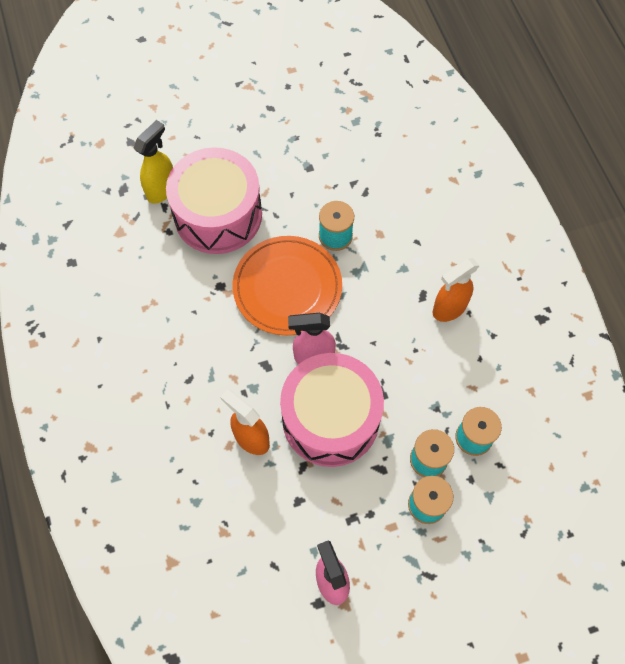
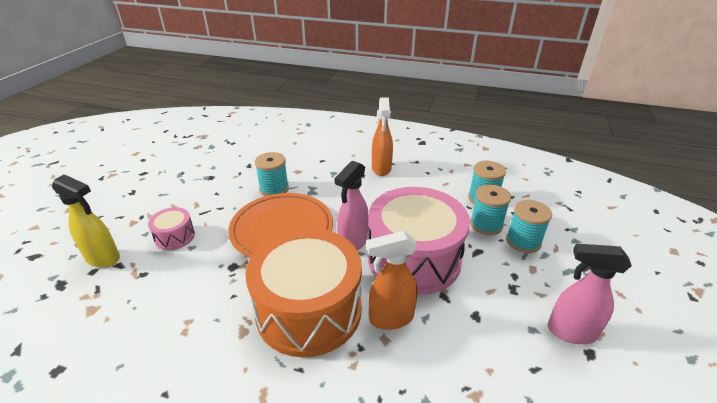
camera: 55 degrees left, 30 degrees down
yellow spray bottle [133,120,173,204] -> yellow spray bottle turned 135 degrees clockwise [52,174,120,268]
pink drum [166,147,262,254] -> pink drum [148,207,195,250], size x0.44
none -> orange drum [245,228,362,357]

